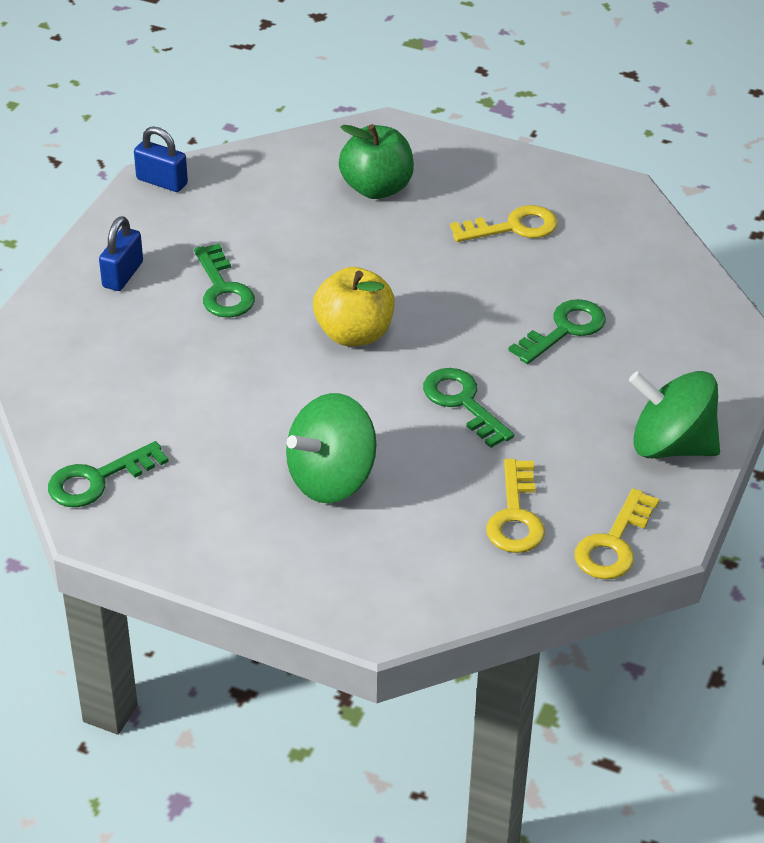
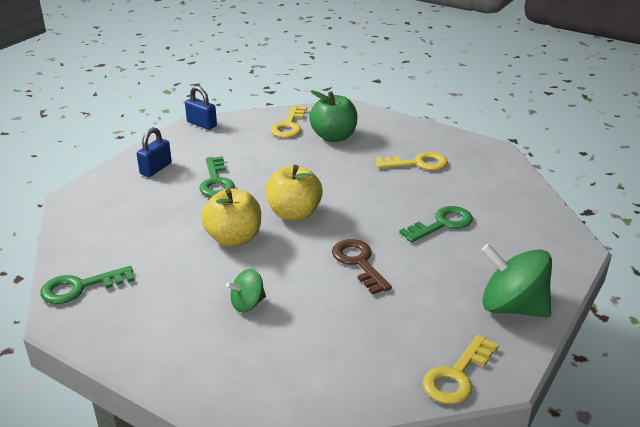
camera: 10 degrees right, 10 degrees down
green spinning top [286,393,377,503] -> green spinning top [226,269,266,313], size x0.53
green key [423,368,514,448] -> brown key [332,239,392,295]
yellow key [486,459,545,553] -> yellow key moved to [270,106,307,138]
none -> yellow apple [201,188,261,247]

